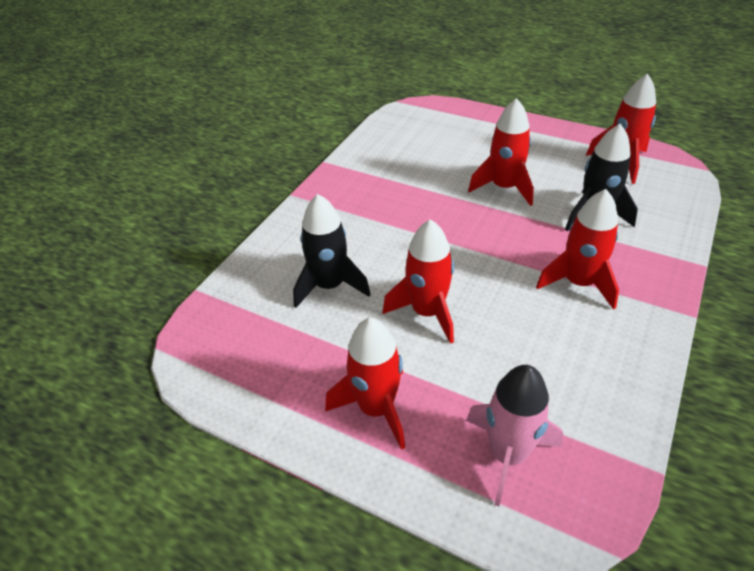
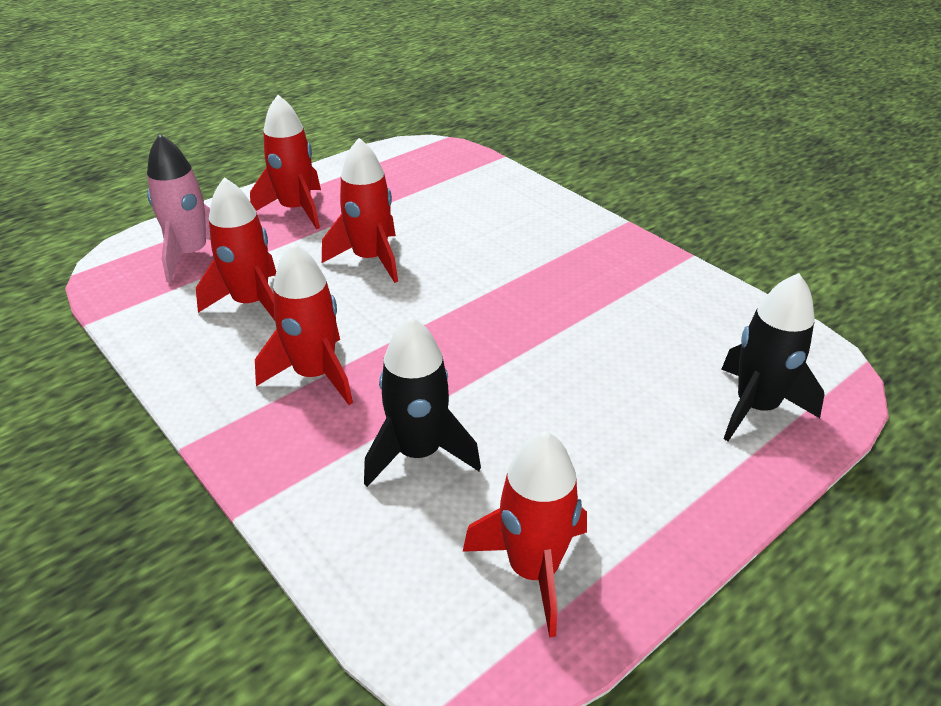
camera: 110 degrees right, 5 degrees down
black rocket [293,194,371,308] -> black rocket moved to [721,273,825,441]
red rocket [468,98,534,206] -> red rocket moved to [196,177,276,320]

